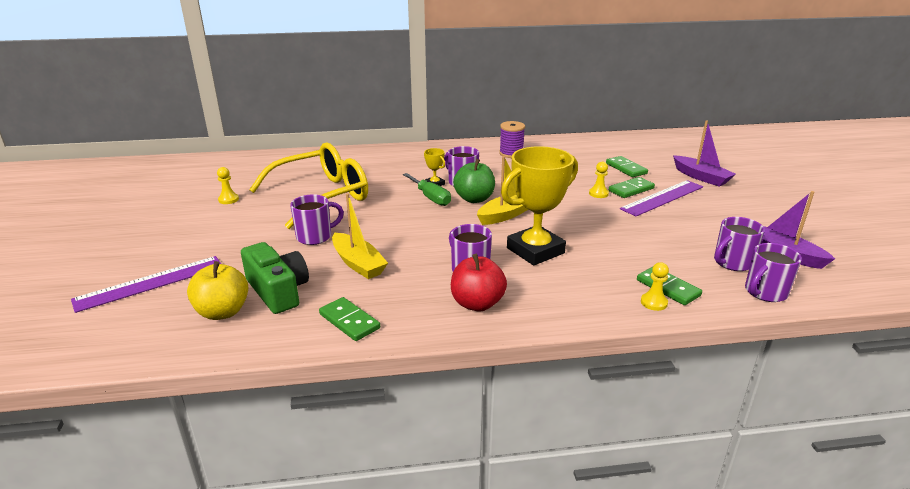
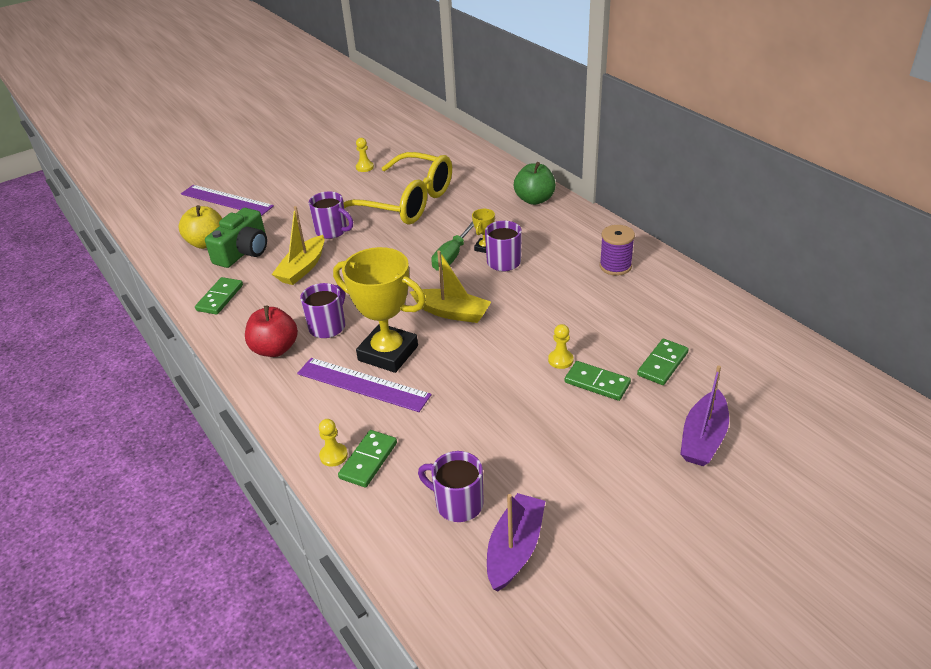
camera: 65 degrees right, 10 degrees up
green apple [453,159,495,203] -> green apple moved to [514,162,556,205]
purple ruler [620,180,703,216] -> purple ruler moved to [297,358,432,412]
purple mug [745,243,802,302] -> none

